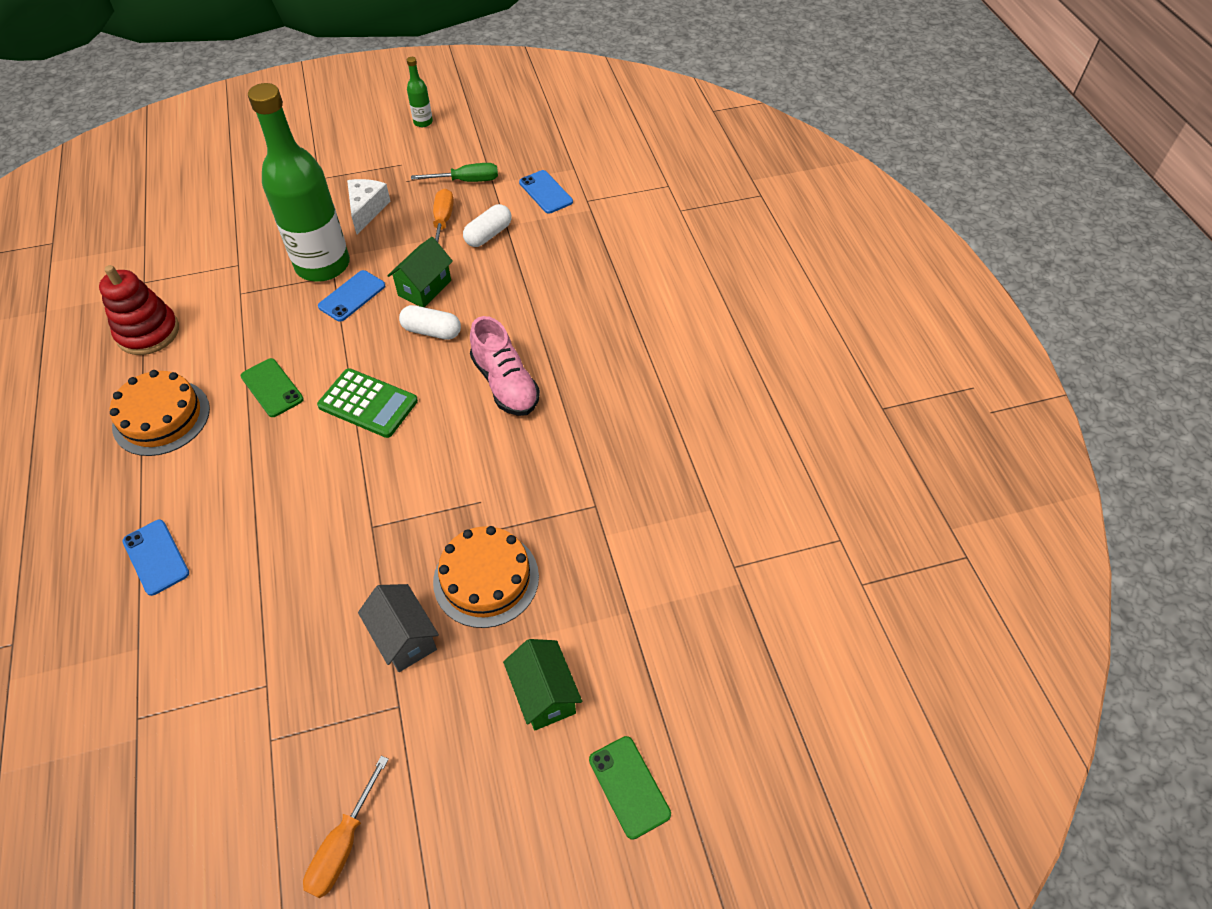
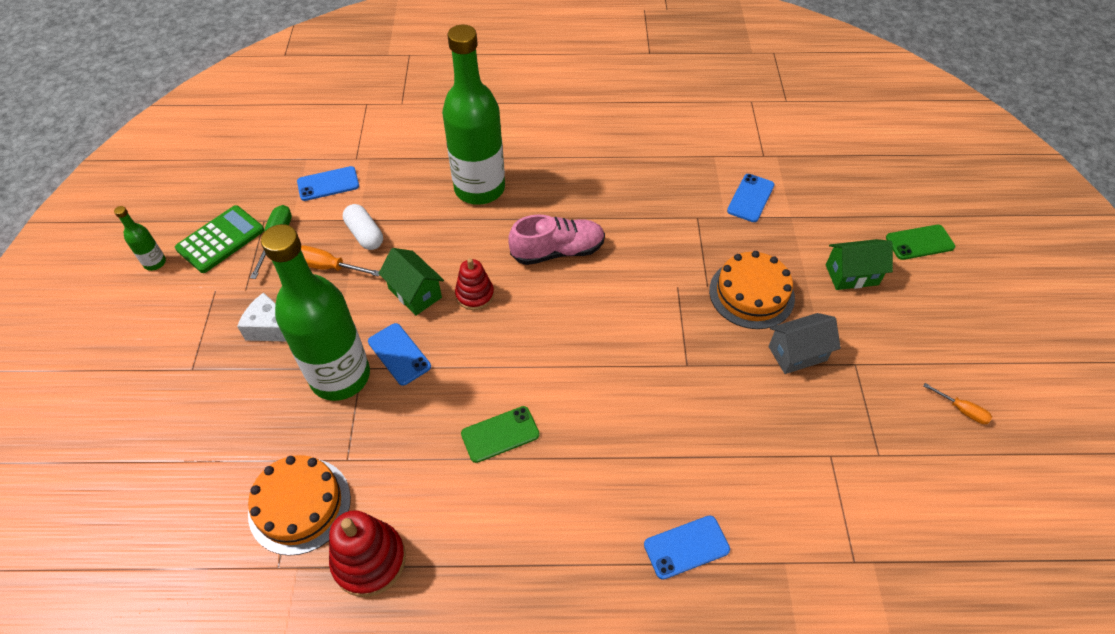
camera: 75 degrees left, 0 degrees up
orange cake [110,370,210,456] -> orange cake moved to [248,455,351,556]
orange screwdriver [303,756,389,898] -> orange screwdriver [924,383,992,424], size x0.64
green calculator [317,368,418,438] -> green calculator moved to [175,205,264,273]
white capsule [399,305,461,340] -> red stacking toy [455,258,494,310]
none -> green bottle [442,25,505,205]
none -> blue phone [727,174,775,222]

